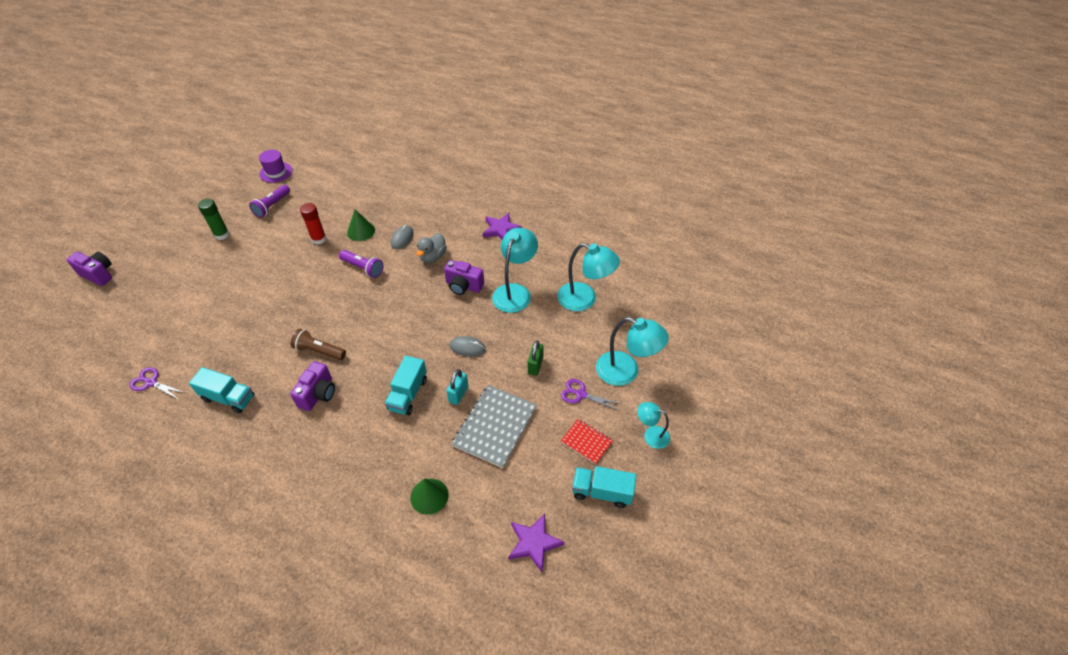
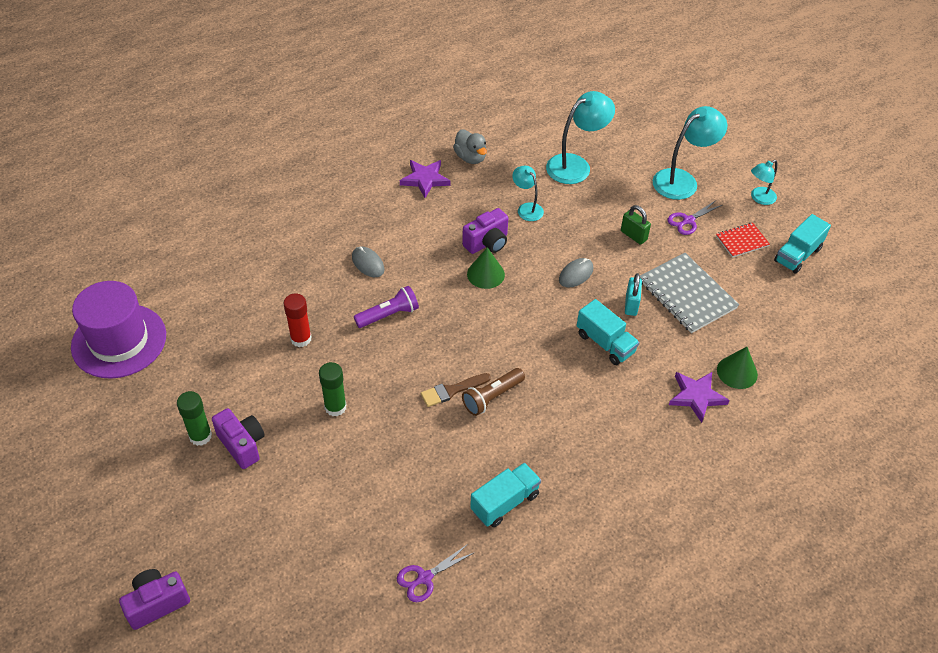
camera: 60 degrees left, 0 degrees up
purple flashlight [249,185,290,218] -> none
purple hat [259,150,292,183] -> purple hat [71,281,166,379], size x1.83
purple camera [290,361,335,411] -> purple camera moved to [212,408,265,469]
green cone [347,210,375,241] -> green cone moved to [467,247,505,289]
grey duck [416,233,447,263] -> grey duck moved to [453,129,487,164]
turquoise padlock [446,369,469,405] -> turquoise padlock turned 45 degrees clockwise [625,273,642,316]
turquoise lamp [492,228,538,313] -> turquoise lamp [512,166,544,221], size x0.57
purple star [508,514,565,572] -> purple star moved to [669,372,730,423]
none -> green glue stick [319,362,347,416]
none -> brown brush [421,373,491,407]

